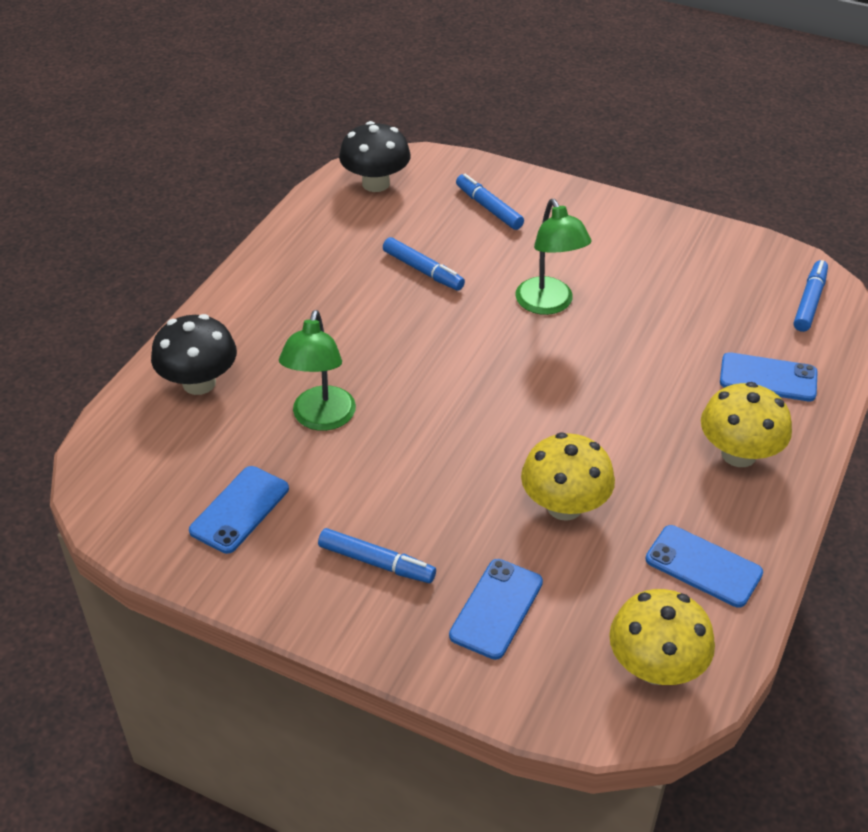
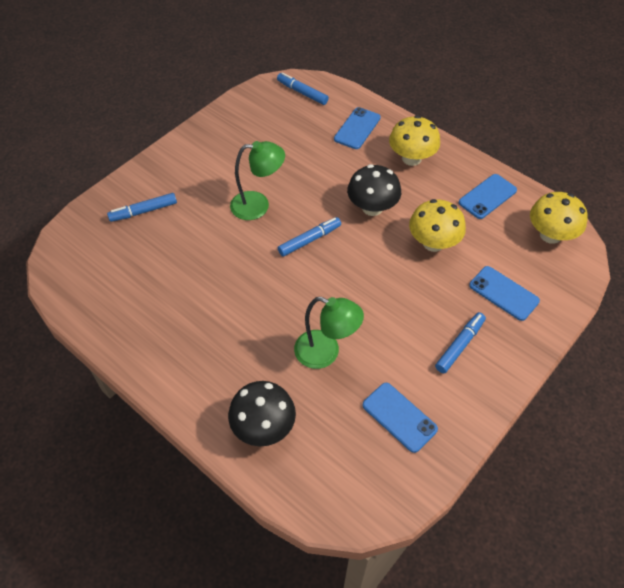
camera: 75 degrees left, 10 degrees up
black mushroom [339,121,411,192] -> black mushroom moved to [347,164,401,216]
blue marker [383,237,465,290] -> blue marker moved to [278,217,341,257]

